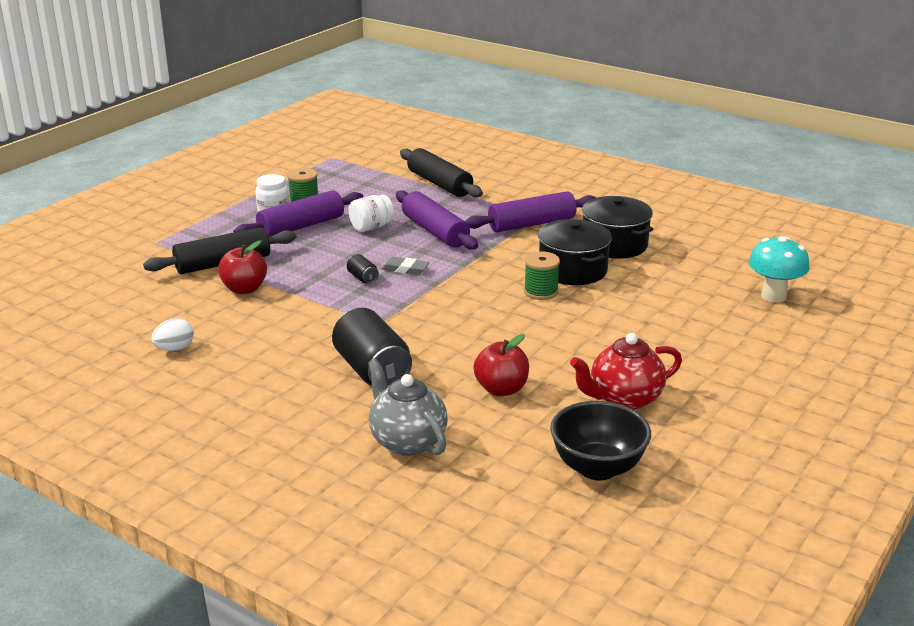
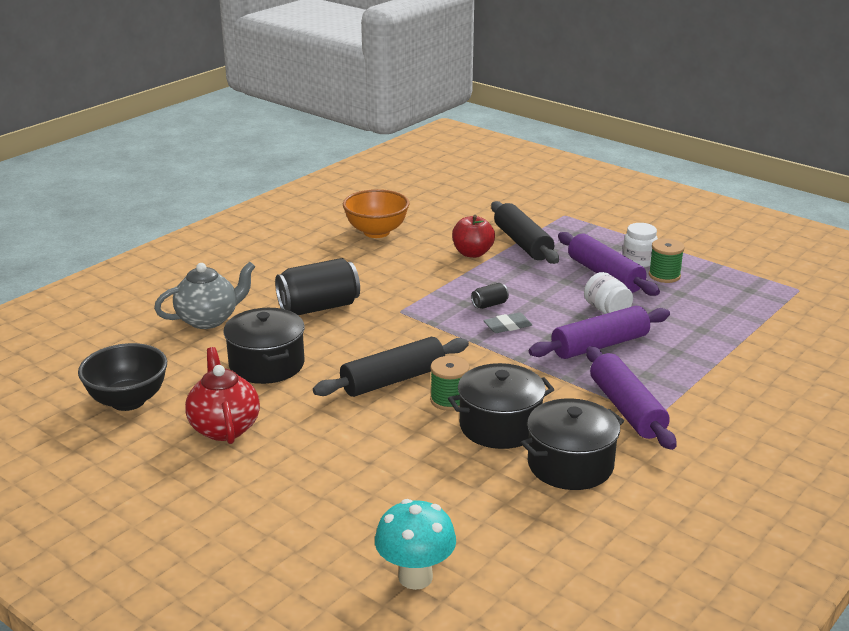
camera: 95 degrees right, 0 degrees up
white egg [152,318,194,351] -> orange bowl [343,189,409,238]
grey eraser [382,257,430,275] -> grey eraser turned 45 degrees clockwise [483,312,532,333]
black rolling pin [400,148,483,198] -> black rolling pin moved to [313,337,469,397]
red apple [473,334,529,396] -> black pot [223,308,305,384]

